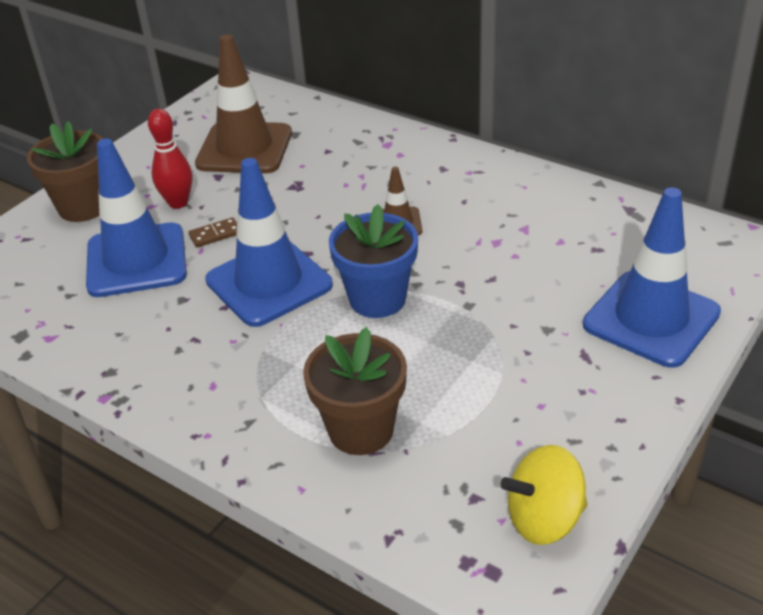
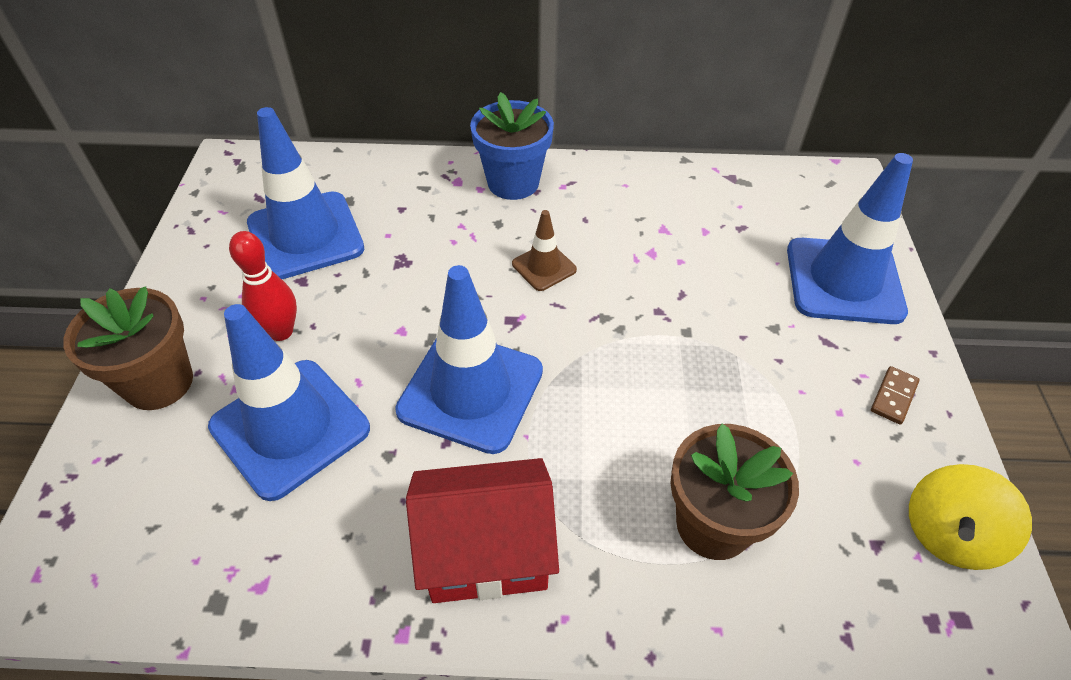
camera: 35 degrees left, 10 degrees up
brown domino [188,217,237,248] -> brown domino moved to [871,366,920,425]
brown traffic cone [195,34,292,174] -> blue traffic cone [247,107,364,279]
blue flower pot [329,204,418,318] -> blue flower pot moved to [470,92,554,200]
none -> red house [406,458,559,603]

